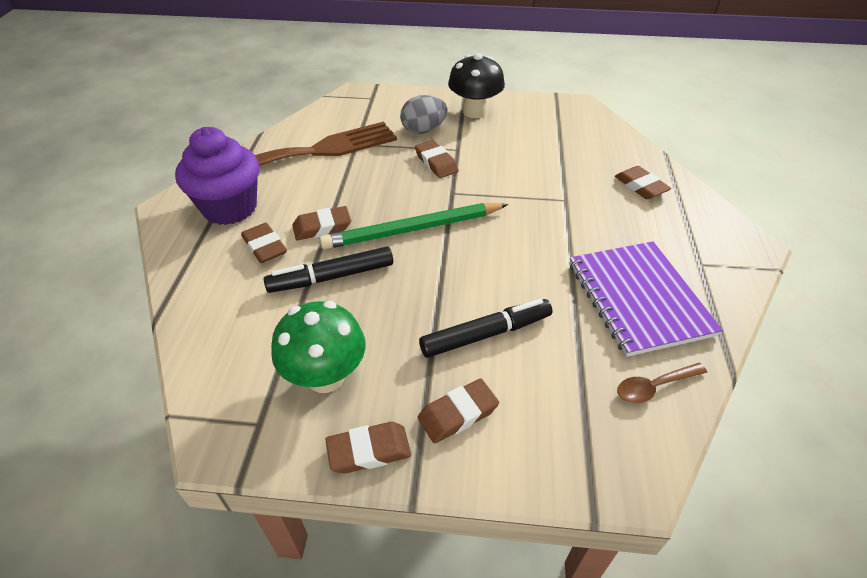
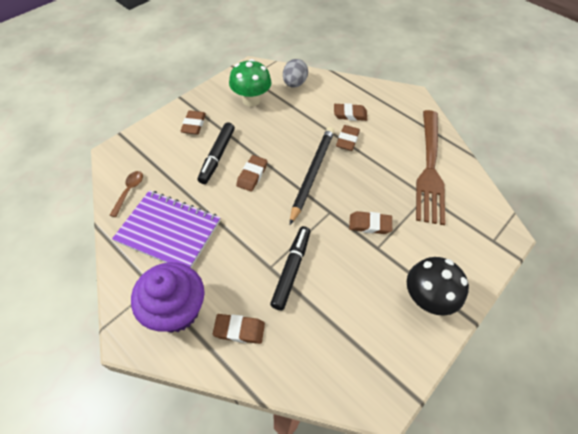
camera: 125 degrees right, 10 degrees up
purple cupcake [175,127,259,225] -> purple cupcake moved to [131,262,205,333]
black marker [264,246,393,293] -> black marker moved to [270,226,310,310]
green pencil [320,203,508,249] -> black pencil [290,127,334,225]
brown eraser [325,422,411,474] -> brown eraser moved to [236,155,267,192]
grey egg [400,95,447,134] -> grey egg moved to [283,59,308,88]

